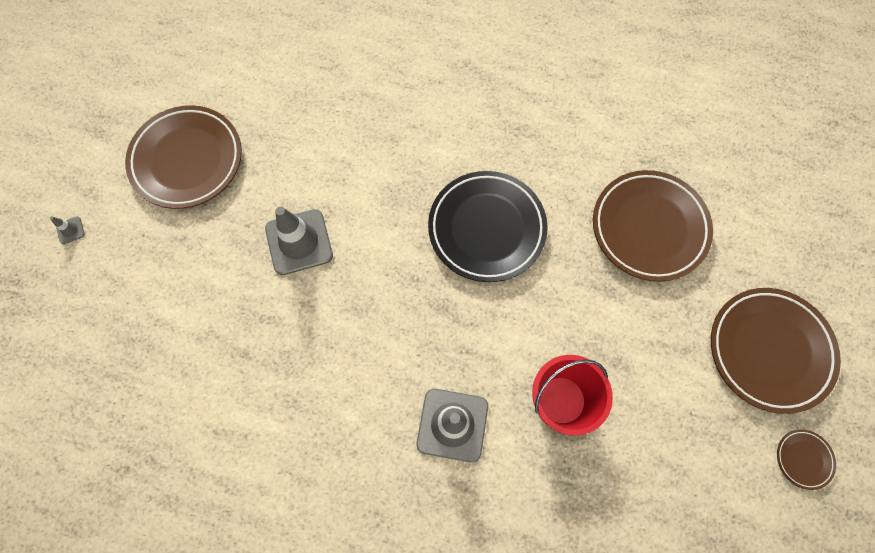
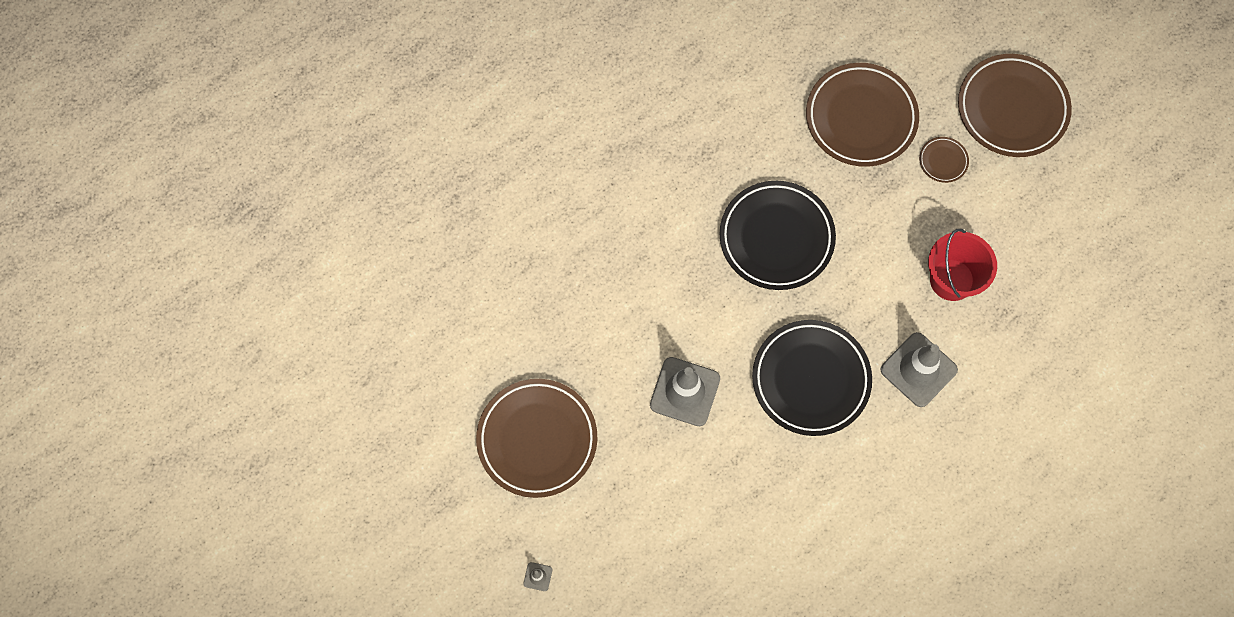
camera: 55 degrees left, 0 degrees up
brown plate [777,430,836,490] -> brown plate moved to [919,137,969,183]
none -> black plate [752,320,872,436]

